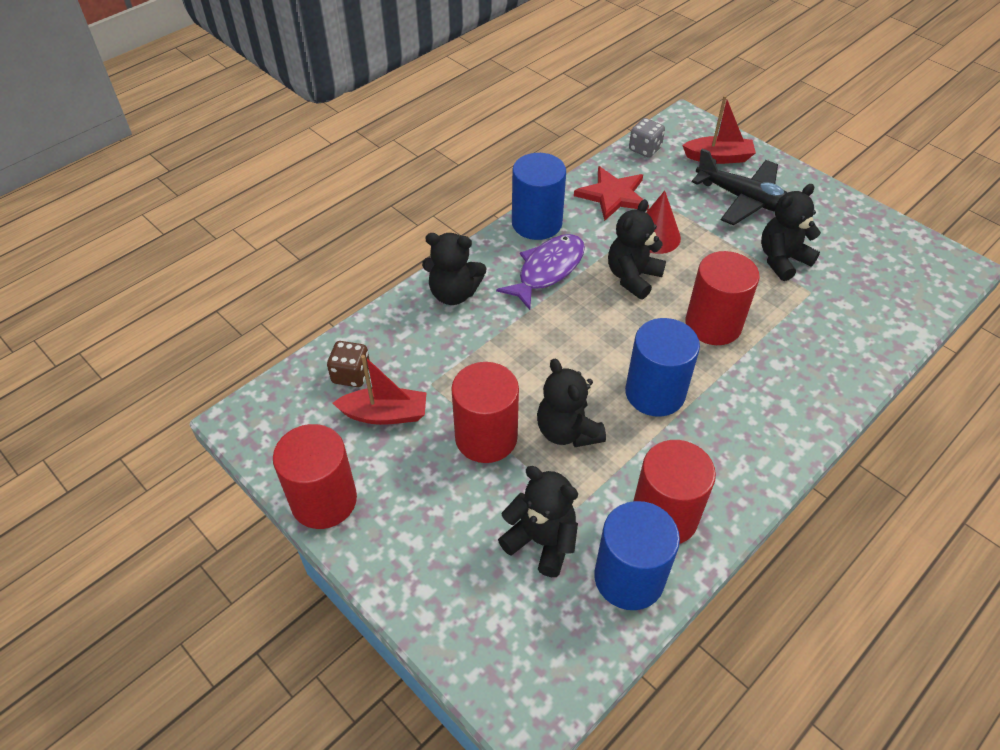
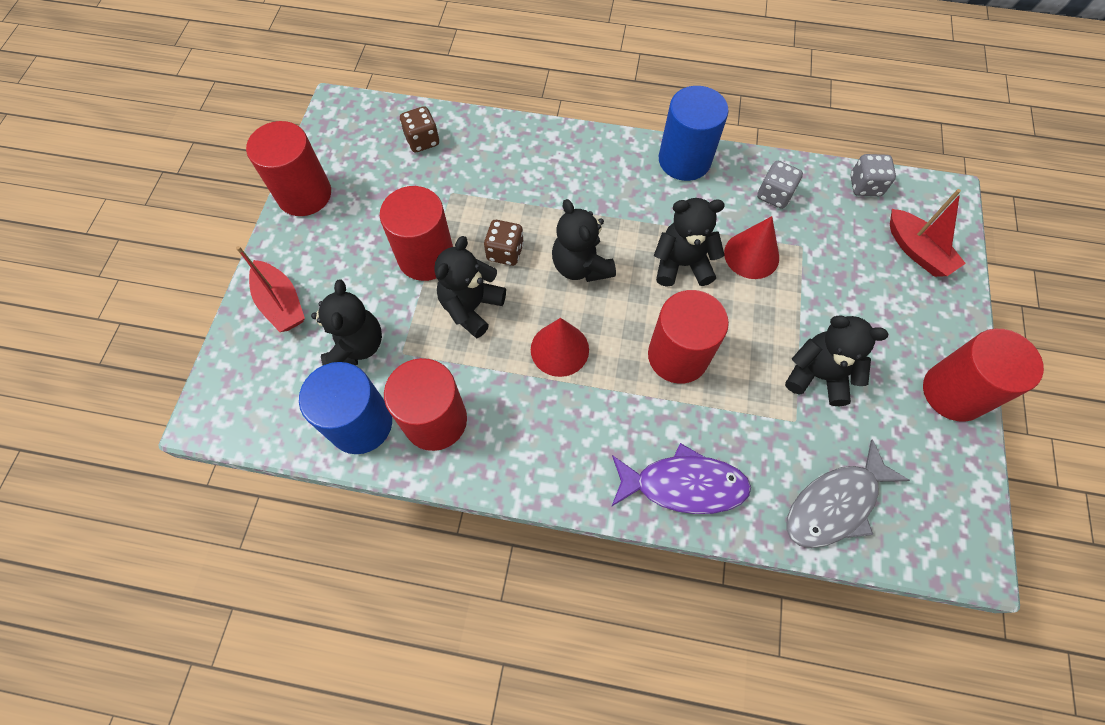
camera: 55 degrees right, 15 degrees up
red boat [333,355,427,425] -> red boat moved to [236,246,305,332]
black teddy bear [422,233,487,305] -> black teddy bear moved to [552,199,616,282]
purple fish [496,234,585,310] -> purple fish moved to [611,443,751,514]
red star [574,166,649,221] -> grey dice [757,161,803,209]
blue cylinder [625,318,700,417] -> red cone [531,318,589,377]
black plane [692,149,788,225] -> none
none -> brown dice [484,220,524,266]
none -> grey fish [786,439,910,548]
none -> red cylinder [923,329,1044,422]

